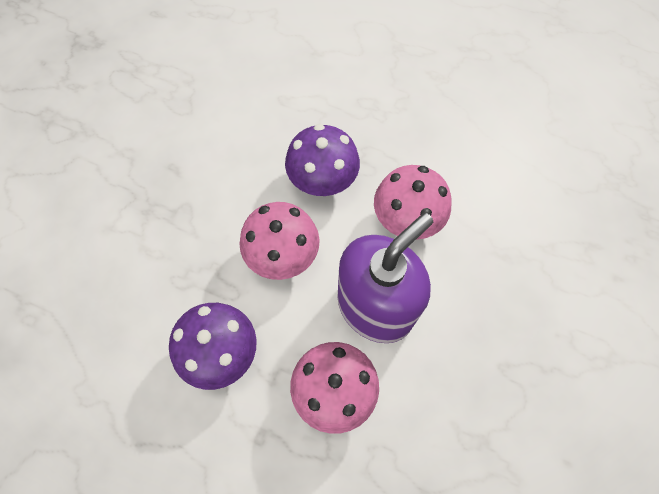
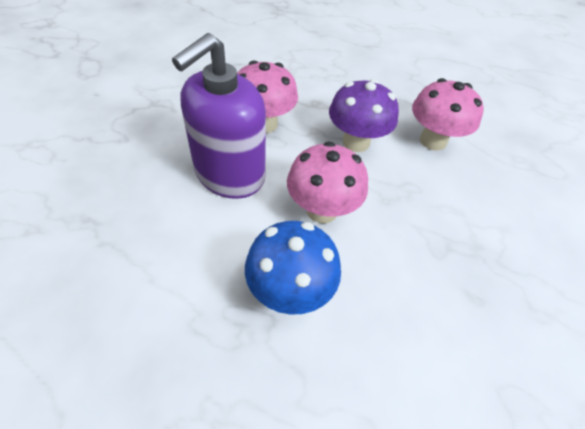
camera: 170 degrees right, 15 degrees down
purple mushroom [285,124,360,196] -> blue mushroom [245,221,341,315]
pink mushroom [374,165,451,240] -> pink mushroom moved to [412,78,484,151]

